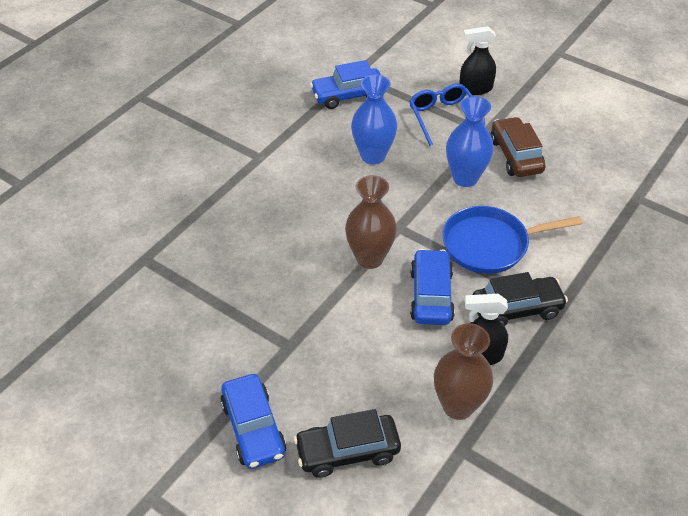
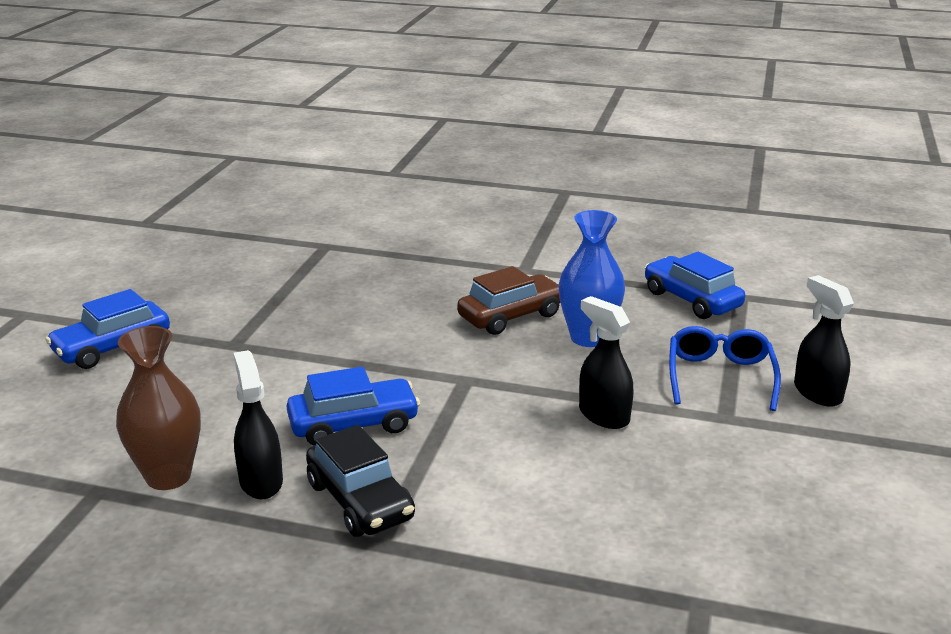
camera: 70 degrees right, 20 degrees down
black car [294,409,401,478] -> none
brown vase [345,175,397,269] -> none
blue glasses [409,83,485,146] -> blue glasses turned 45 degrees counterclockwise [669,326,781,411]
blue pan [442,206,583,274] -> none
blue vase [446,96,494,187] -> black spray bottle [579,296,634,429]
brown car [491,117,546,177] -> brown car moved to [457,266,560,335]

